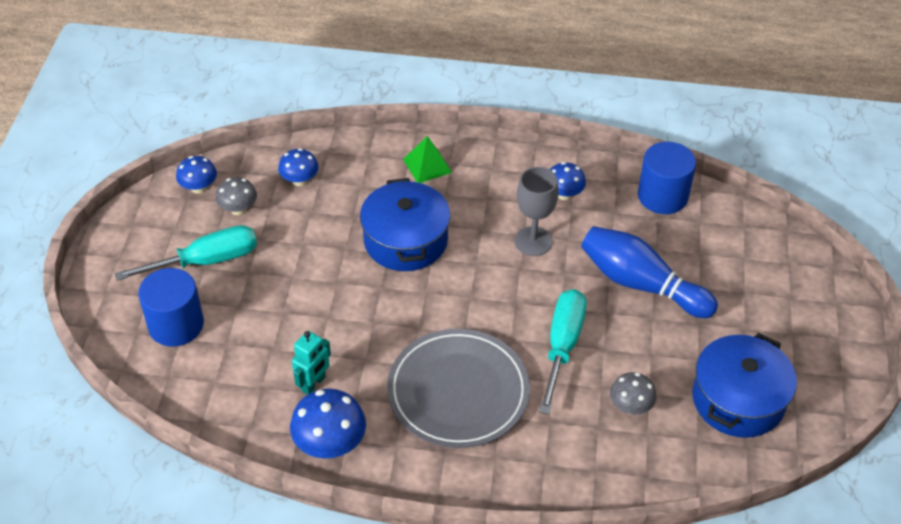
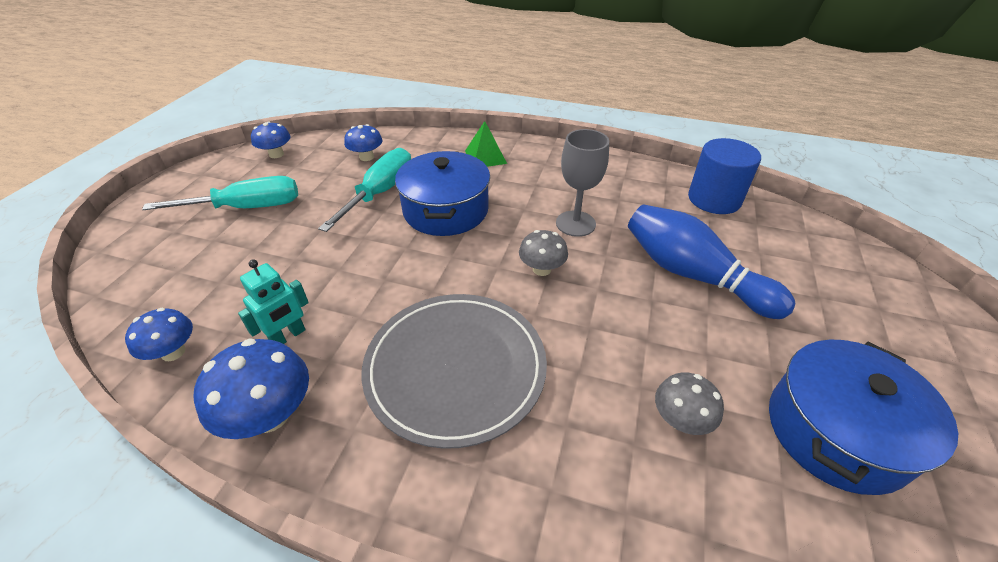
camera: 10 degrees right, 5 degrees down
blue cylinder [138,268,204,347] -> none
grey mushroom [216,177,257,215] -> grey mushroom moved to [519,230,568,276]
turquoise screwdriver [539,289,587,414] -> turquoise screwdriver moved to [318,148,411,232]
blue mushroom [550,162,586,200] -> blue mushroom moved to [125,308,193,361]

